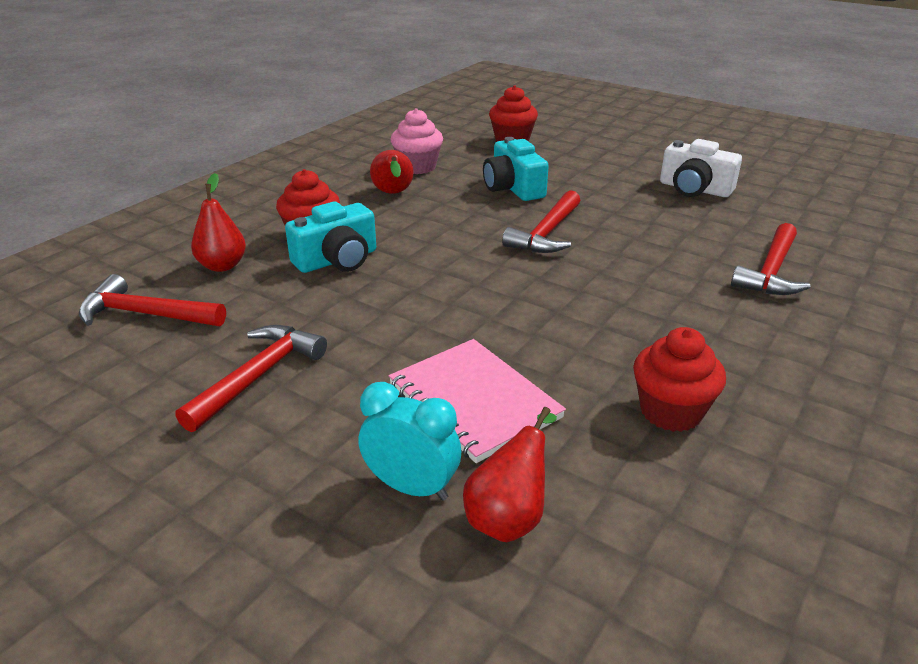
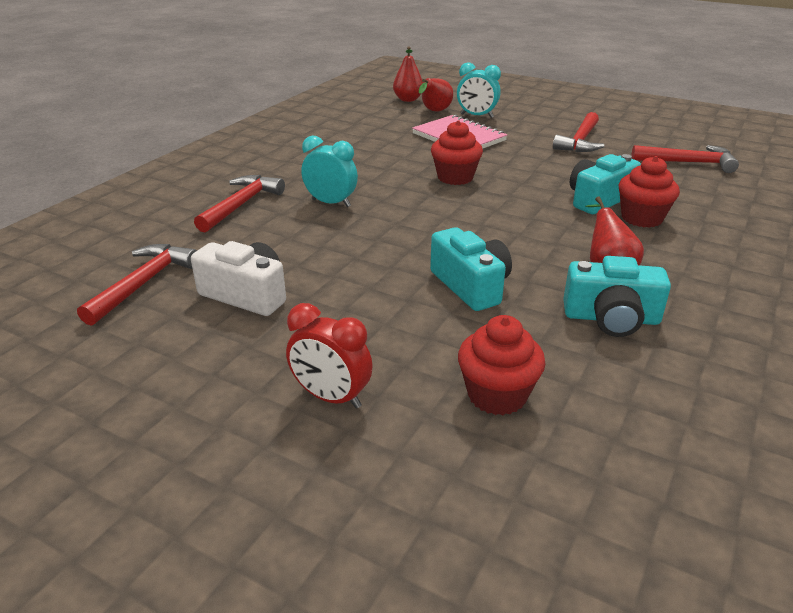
camera: 175 degrees right, 0 degrees up
red pear [191,173,246,272] -> red pear moved to [393,46,423,102]
pink cupcake [390,108,443,174] -> turquoise camera [563,256,671,337]
red hammer [502,190,581,253] -> red hammer moved to [77,244,197,326]
red cupcake [633,327,726,432] -> red cupcake moved to [431,120,483,185]
none -> red clock [286,303,373,409]
none -> turquoise clock [301,136,358,207]

